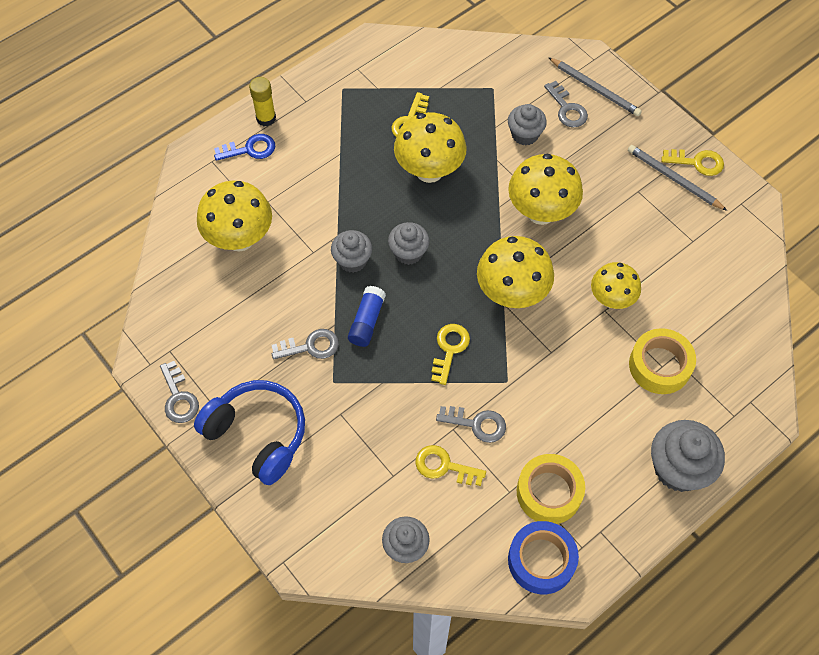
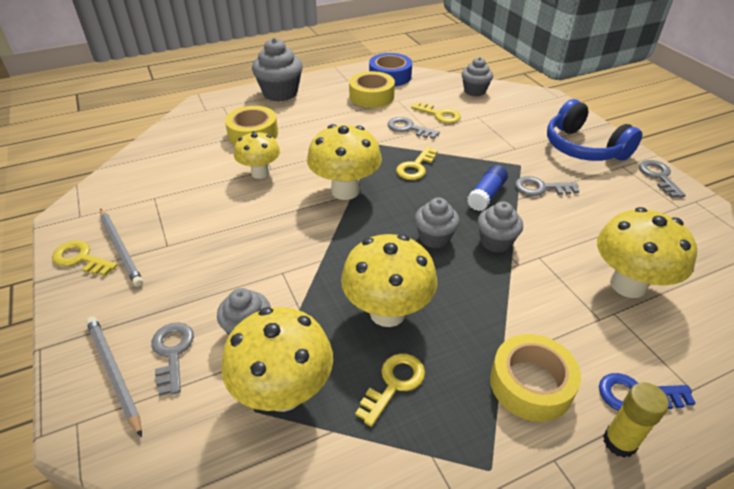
camera: 165 degrees left, 20 degrees down
yellow mushroom [508,153,583,225] -> yellow mushroom moved to [221,307,333,412]
none -> yellow tape [490,334,581,422]

